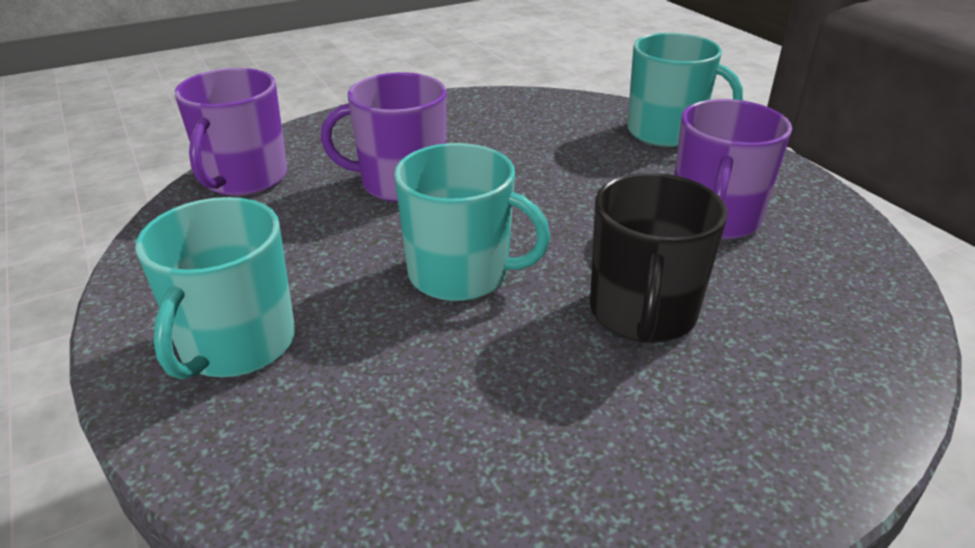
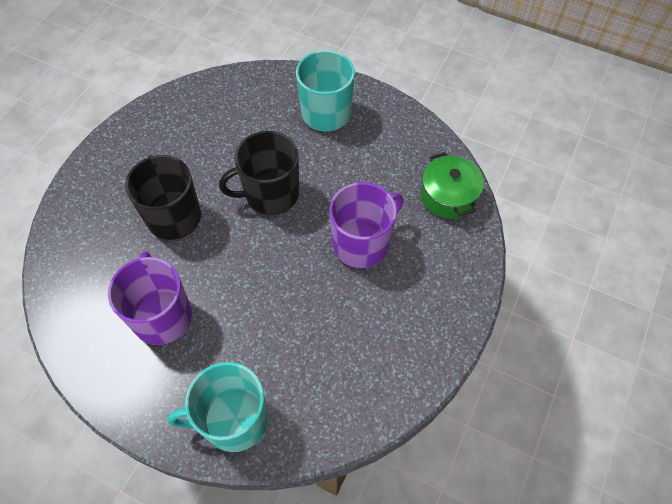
camera: 145 degrees right, 25 degrees up
purple mug [175,68,287,196] -> green pot [421,152,484,219]
turquoise mug [394,143,550,301] -> black mug [219,131,299,215]

